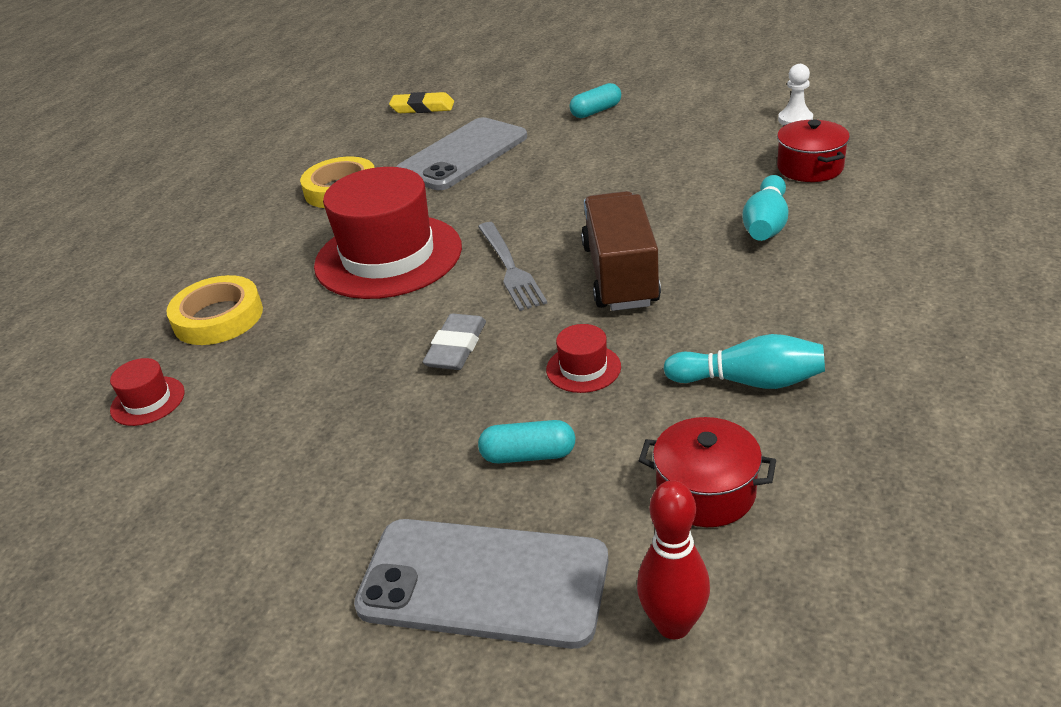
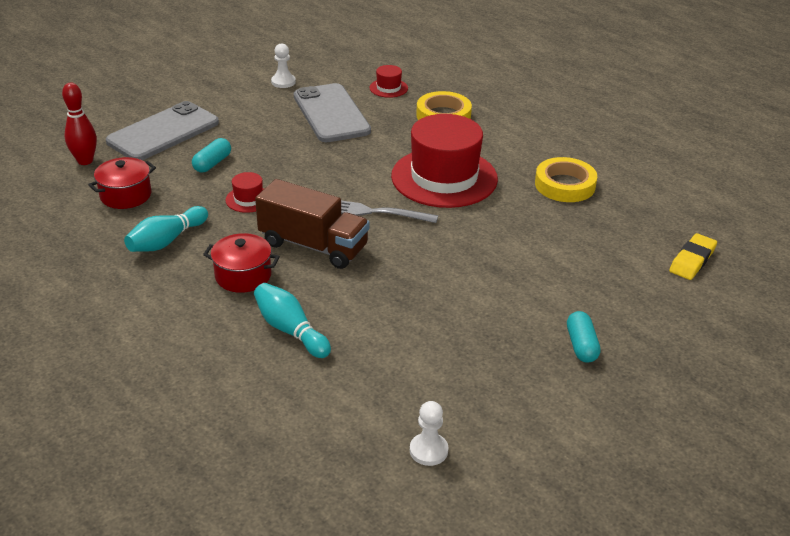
camera: 115 degrees right, 0 degrees up
grey phone [396,117,527,190] -> grey phone moved to [294,83,371,142]
grey eraser [423,314,486,370] -> none
red pot [777,120,850,182] -> red pot moved to [203,233,280,293]
none -> white pawn [271,43,296,88]

